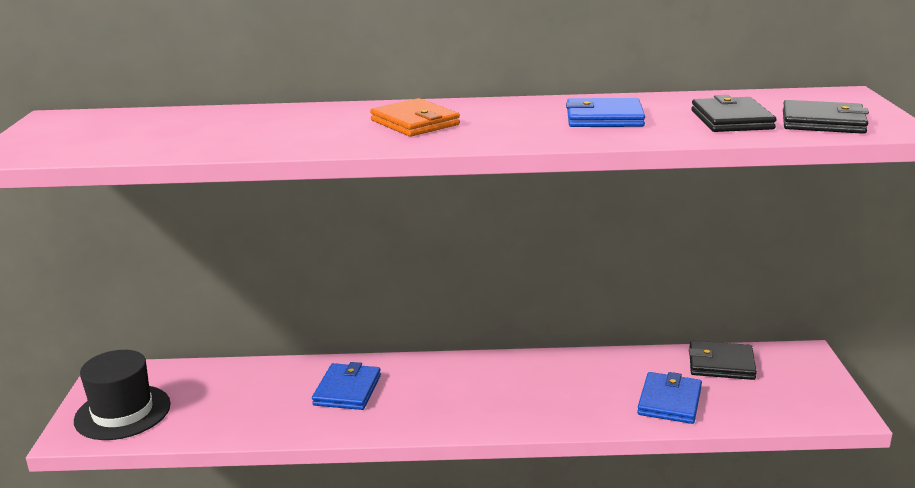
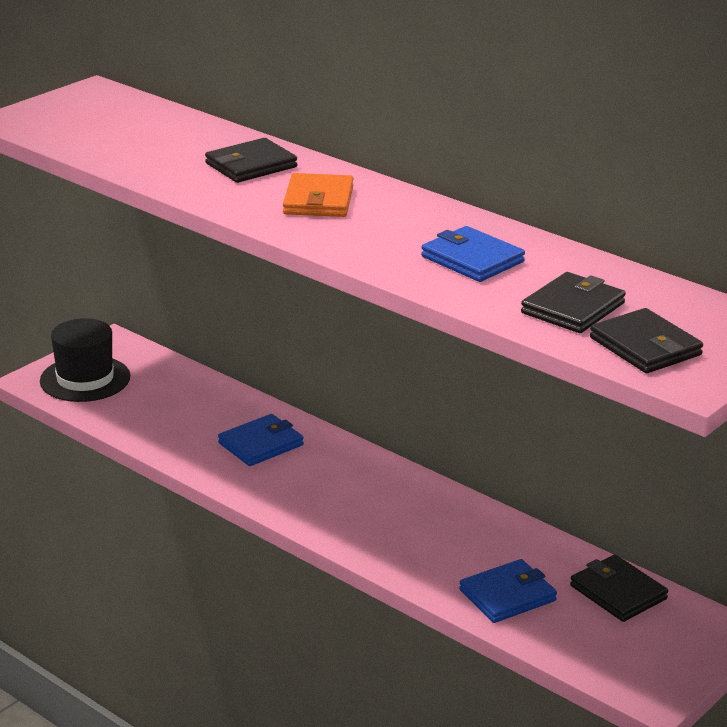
camera: 40 degrees right, 5 degrees up
none -> black wallet [205,138,297,183]

